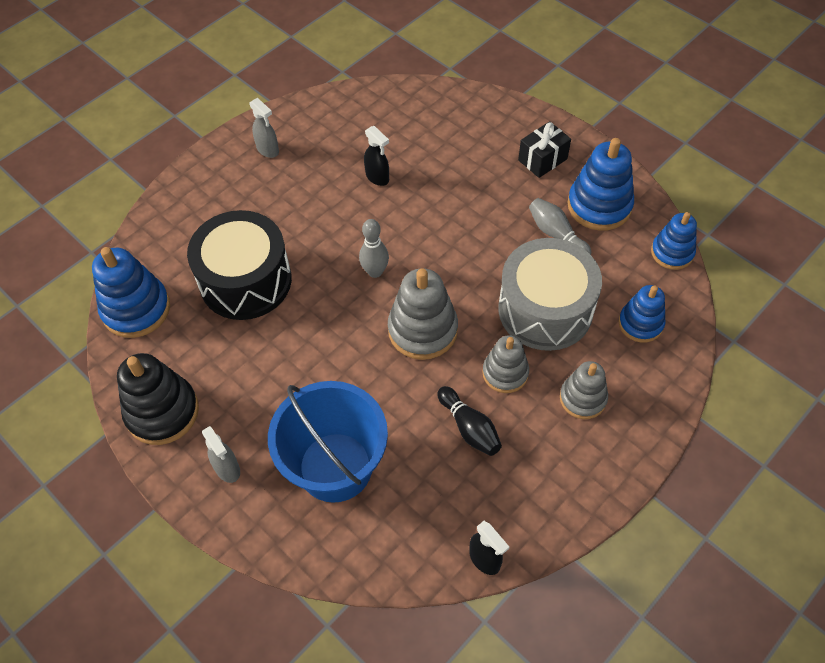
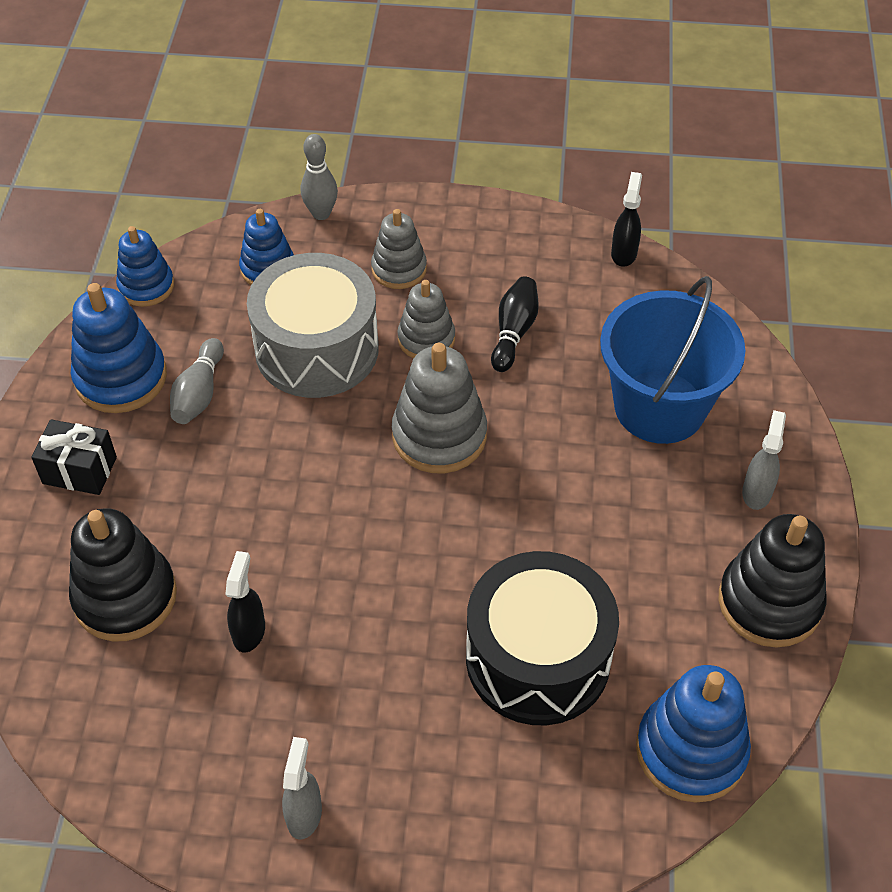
camera: 130 degrees left, 5 degrees down
grey bowling pin [359,219,389,278] -> grey bowling pin moved to [301,134,338,220]
none -> black stacking toy [69,508,177,641]

